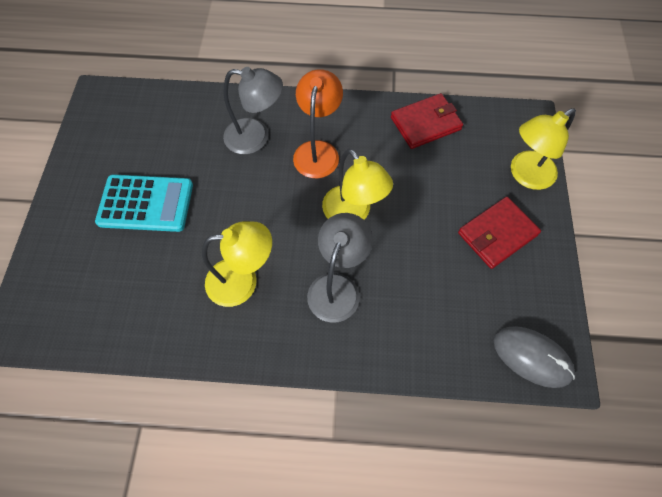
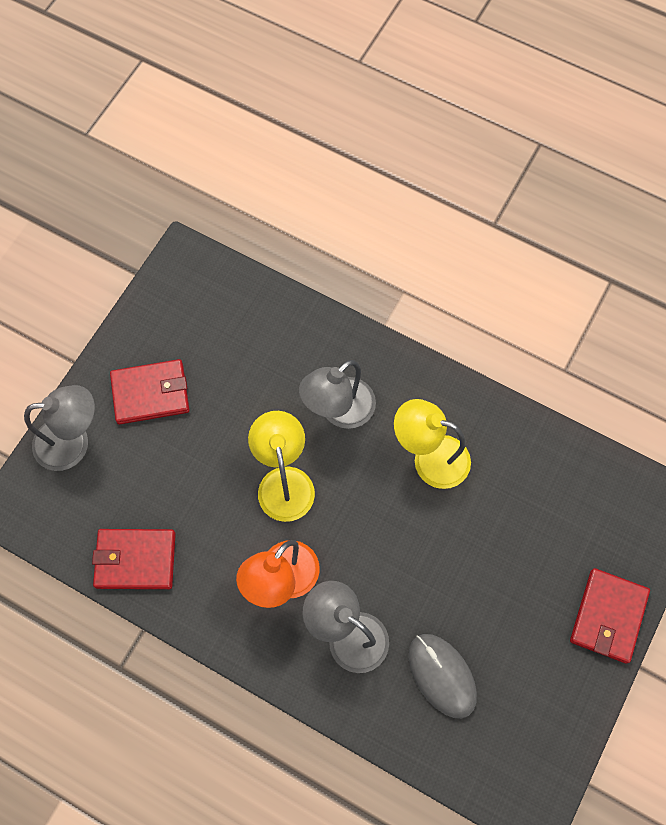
camera: 155 degrees left, 5 degrees up
turquoise calculator [95,174,193,232] -> none
grey mouse [493,326,575,388] -> grey mouse moved to [409,634,477,718]
yellow lamp [511,108,576,190] -> grey lamp [24,385,95,471]
none -> red wallet [570,568,650,664]

